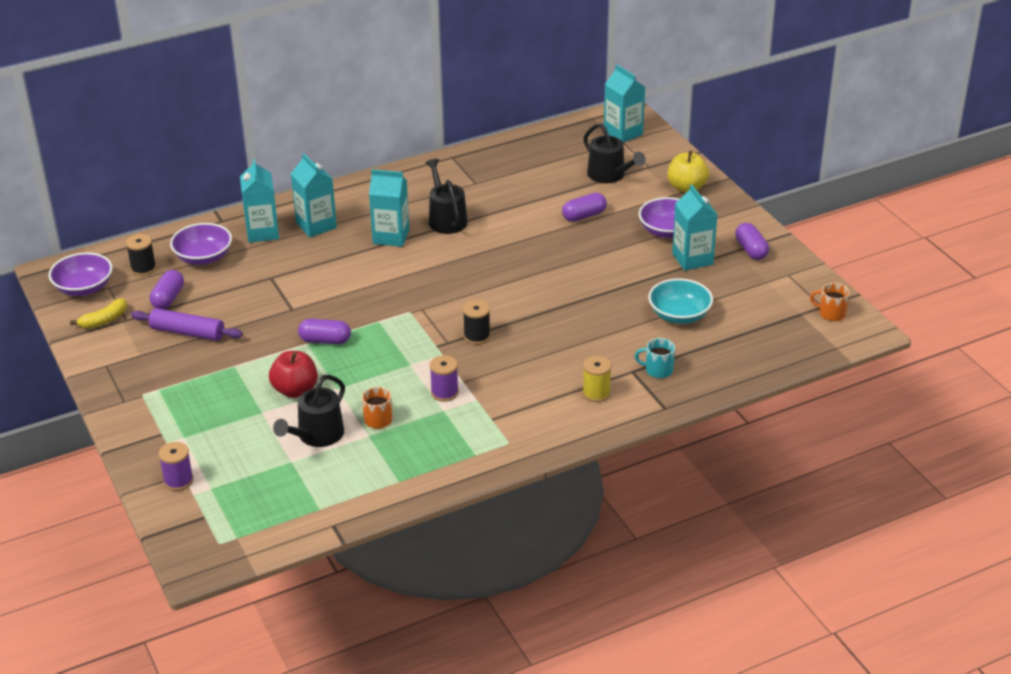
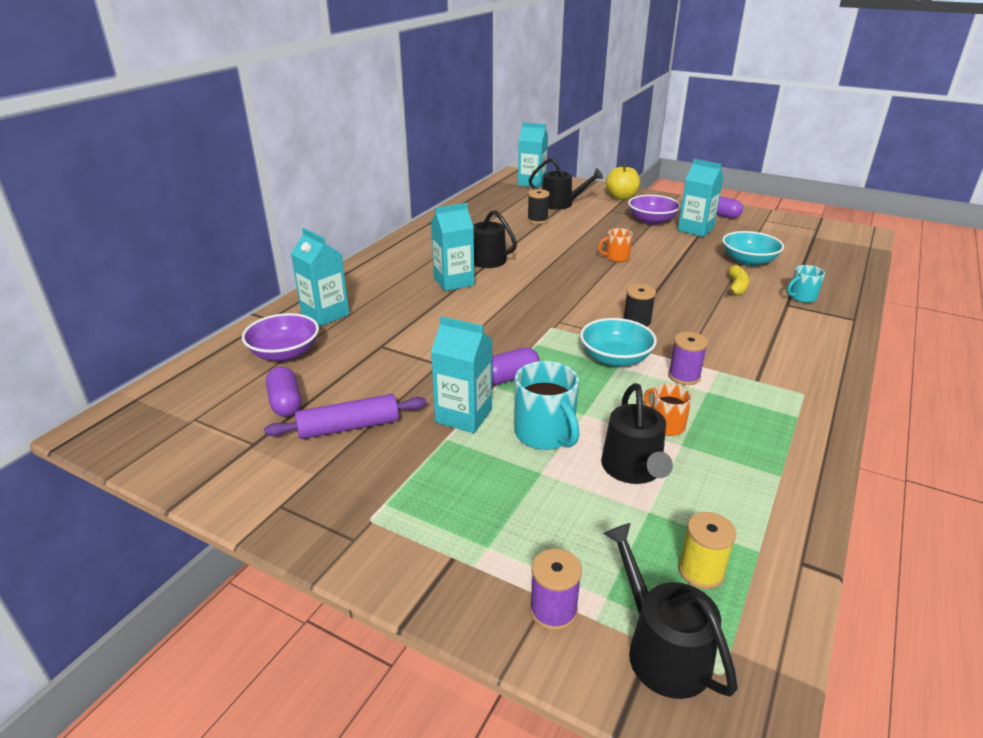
camera: 35 degrees left, 5 degrees down
purple bowl [49,252,113,296] -> none
yellow banana [70,299,127,329] -> yellow banana moved to [726,265,749,295]
black spool [126,234,156,276] -> black spool moved to [527,189,550,224]
red apple [269,351,318,398] -> turquoise mug [514,361,579,450]
turquoise carton [291,153,337,237] -> turquoise carton moved to [431,316,493,433]
purple capsule [562,193,607,222] -> none
yellow spool [583,356,611,402] -> yellow spool moved to [678,512,736,589]
orange mug [810,283,850,321] -> orange mug moved to [598,228,633,262]
none -> turquoise bowl [580,318,657,367]
none -> black watering can [603,523,738,699]

